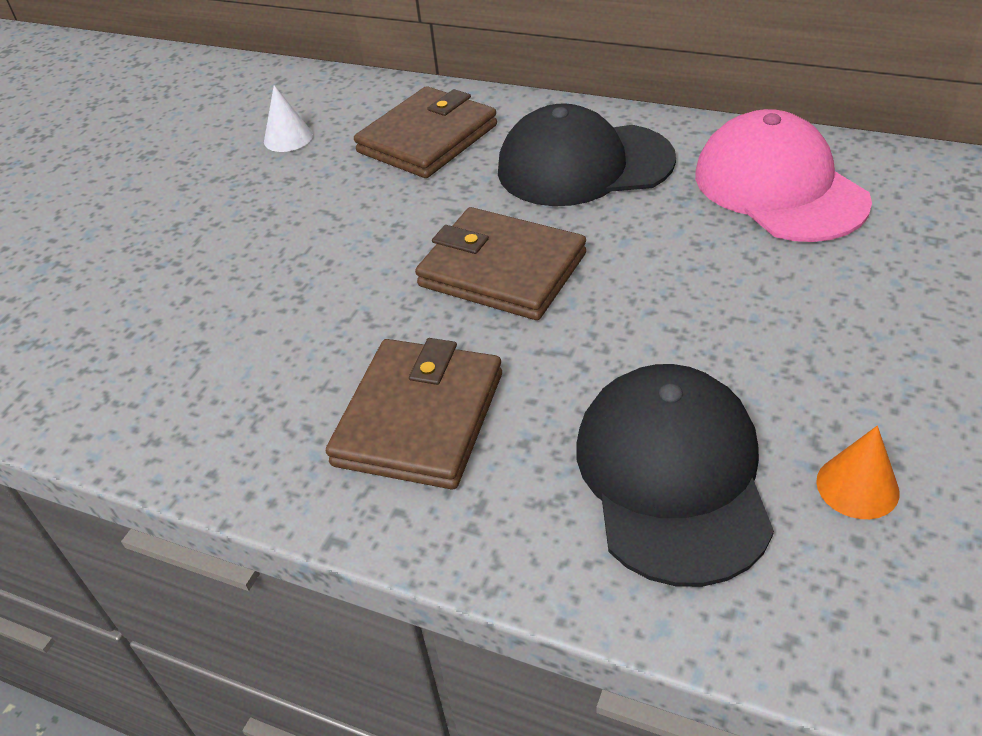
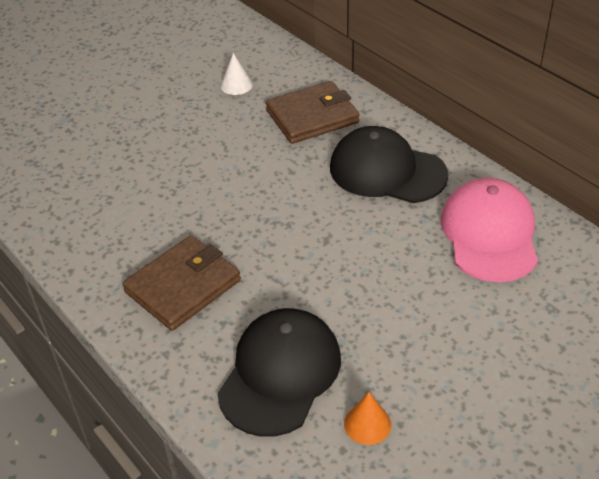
camera: 25 degrees right, 0 degrees up
brown wallet [415,207,586,320] -> none

